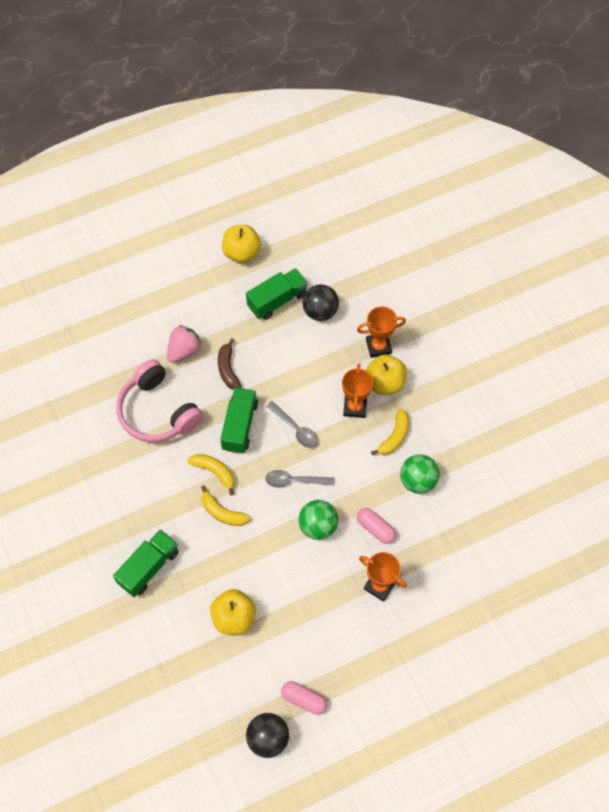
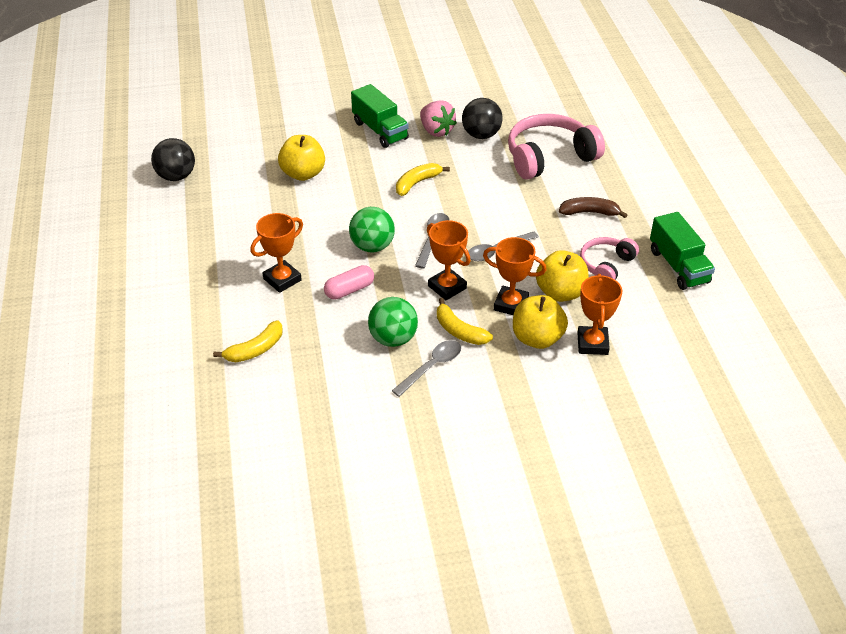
camera: 105 degrees right, 20 degrees down
pink strawberry [167,325,202,363] -> pink strawberry moved to [420,100,457,137]
yellow banana [187,454,234,495] -> yellow banana moved to [213,320,283,362]
green truck [220,387,258,454] -> none
yellow apple [222,225,261,263] -> yellow apple moved to [536,250,589,302]
pink capsule [281,681,327,715] -> none
black ball [303,285,339,321] -> black ball moved to [462,98,503,139]
none -> grey spoon [392,340,461,397]
none -> orange trophy [427,220,471,300]
none -> pink headphones [580,237,639,280]

